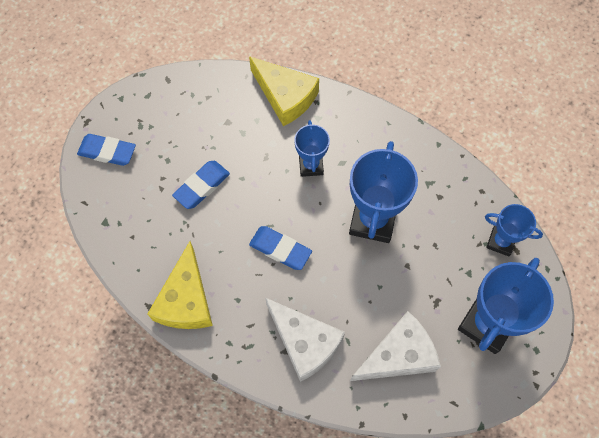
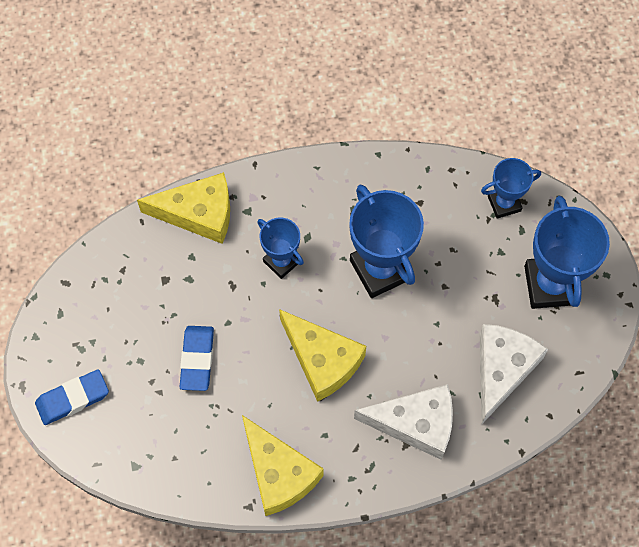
camera: 40 degrees left, 0 degrees up
blue eraser [249,226,312,270] -> yellow cheese [279,309,366,402]

